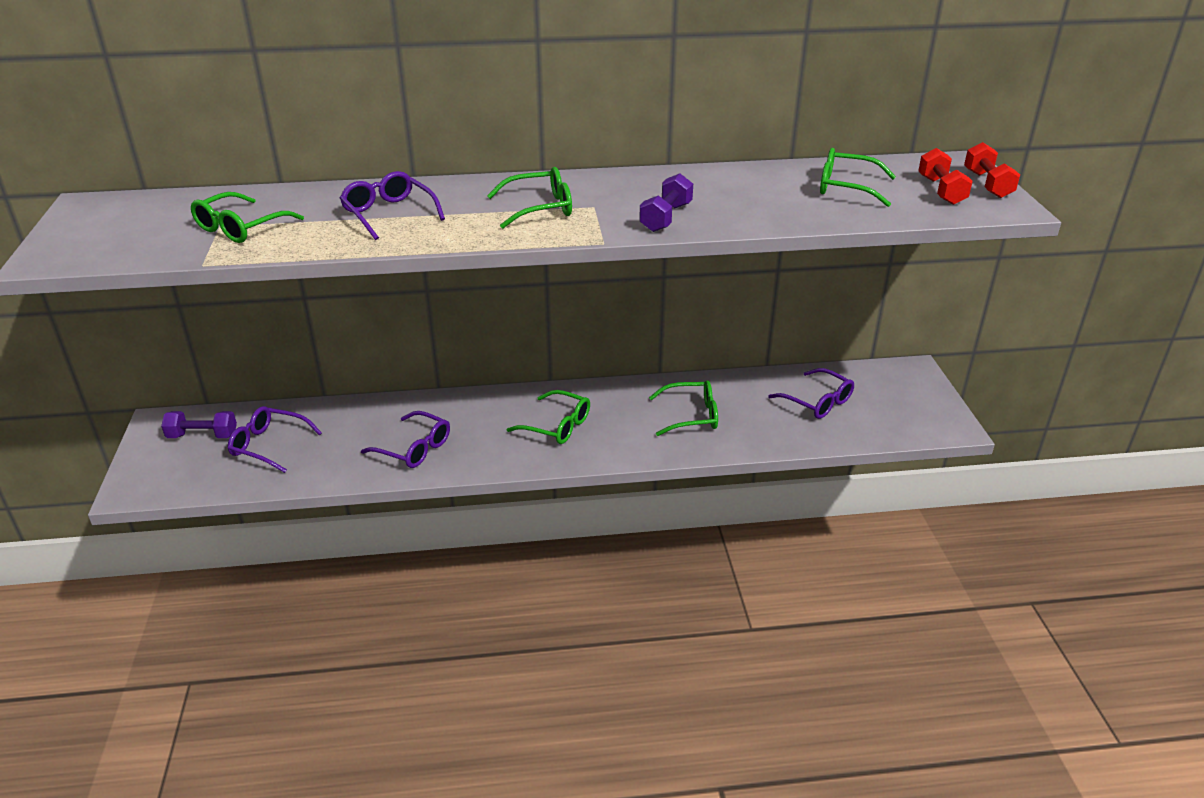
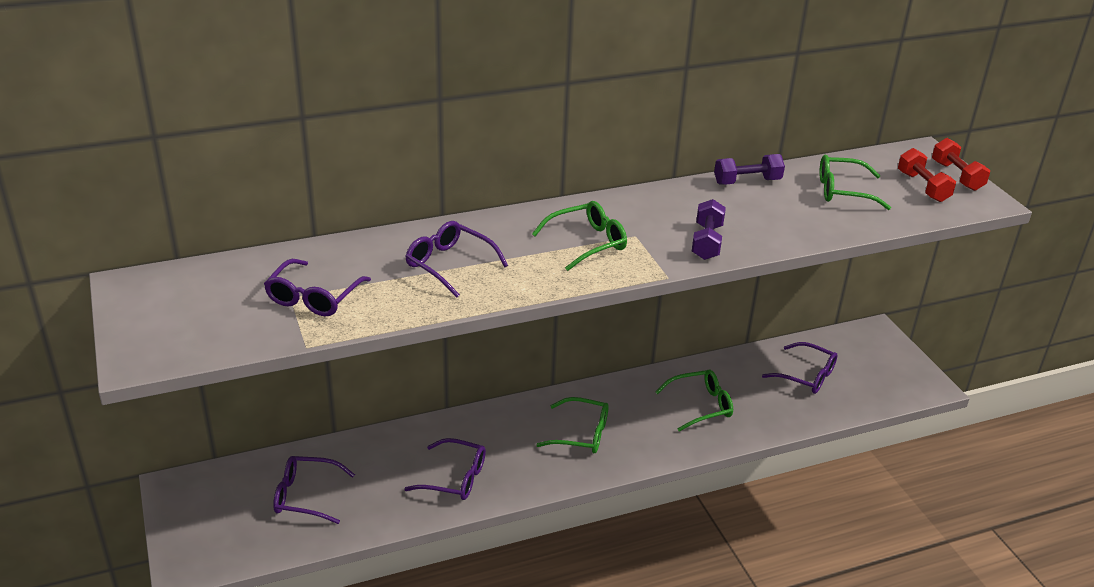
camera: 15 degrees left, 0 degrees up
purple dumbbell [161,411,237,438] -> purple dumbbell moved to [714,154,785,185]
green glasses [191,192,304,243] -> purple glasses [264,259,371,316]

